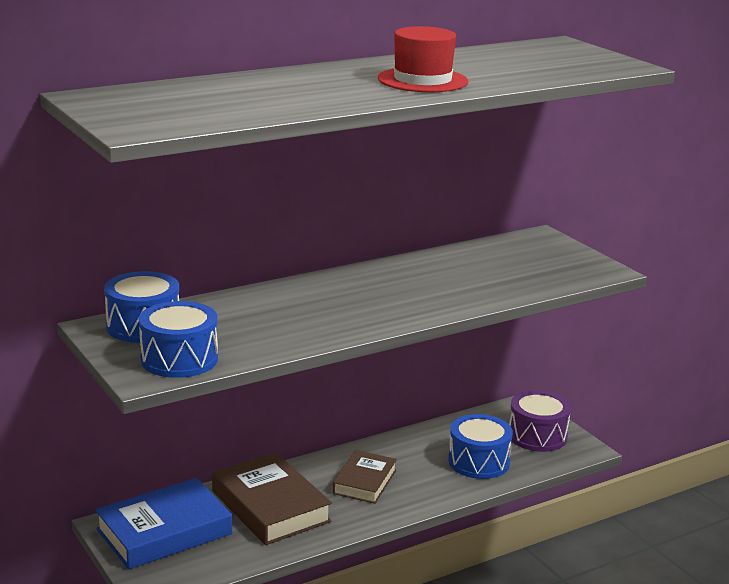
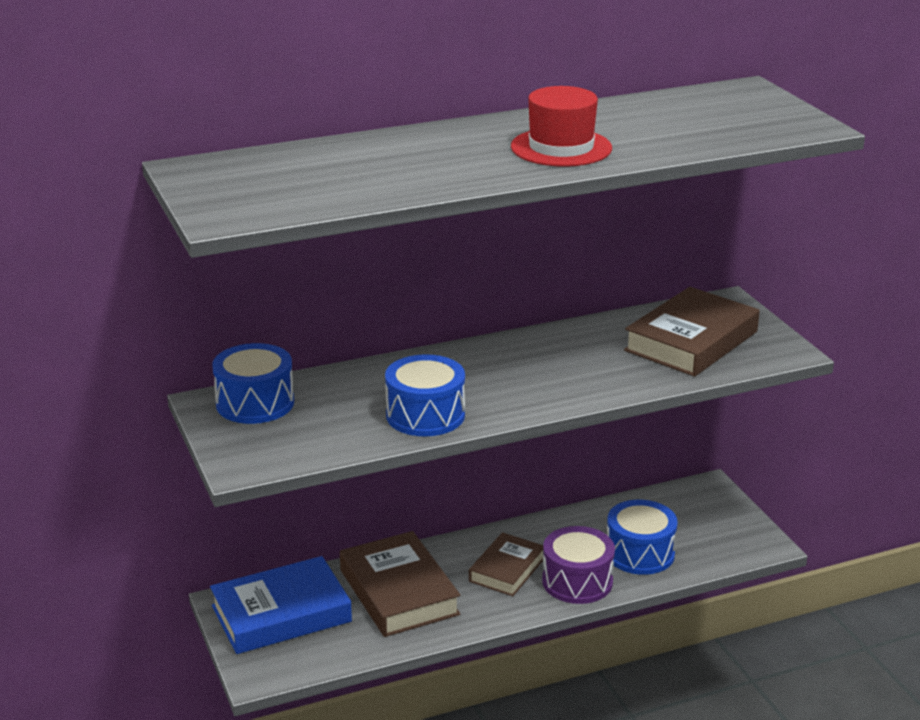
camera: 10 degrees right, 5 degrees up
blue drum [139,301,218,378] -> blue drum moved to [385,354,465,436]
purple drum [509,390,571,452] -> purple drum moved to [542,526,615,604]
none -> brown book [624,287,760,376]

